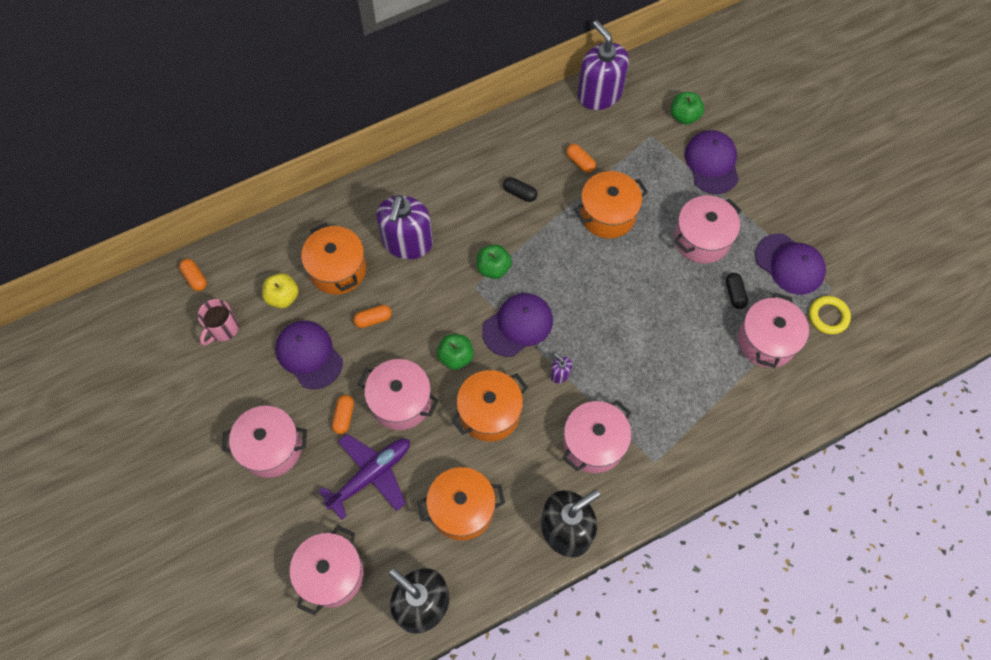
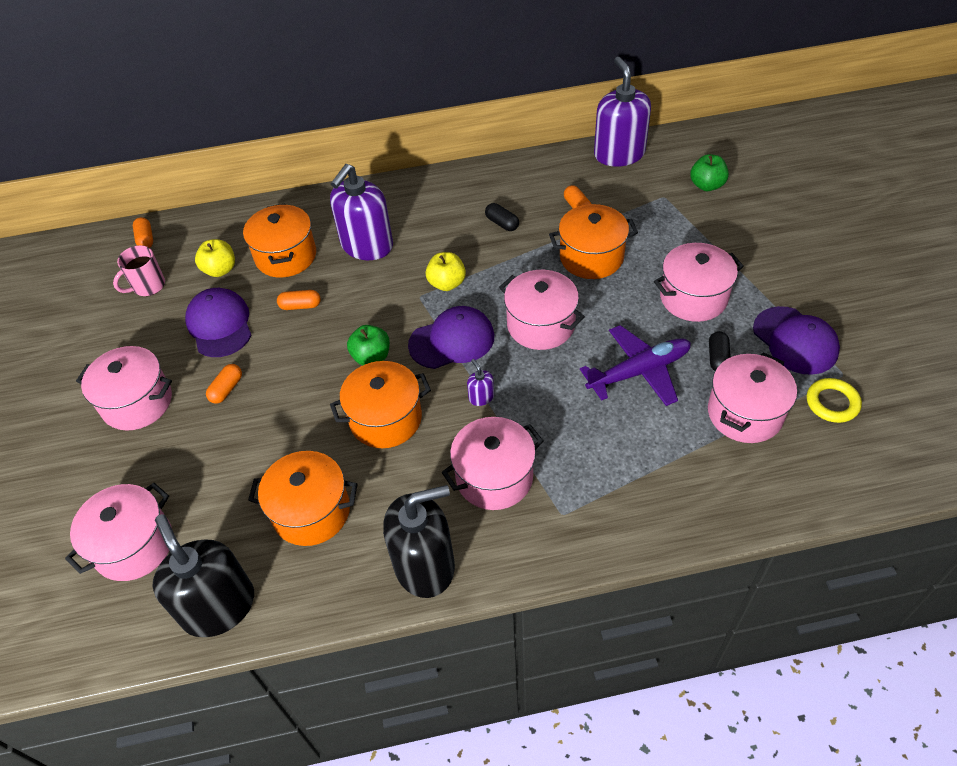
camera: 20 degrees right, 15 degrees down
purple plane [318,434,410,520] -> purple plane moved to [580,325,691,406]
pink pot [358,359,439,430] -> pink pot moved to [499,270,585,350]
green apple [477,244,512,279] -> yellow apple [426,252,466,291]
purple cap [685,130,739,194] -> none

